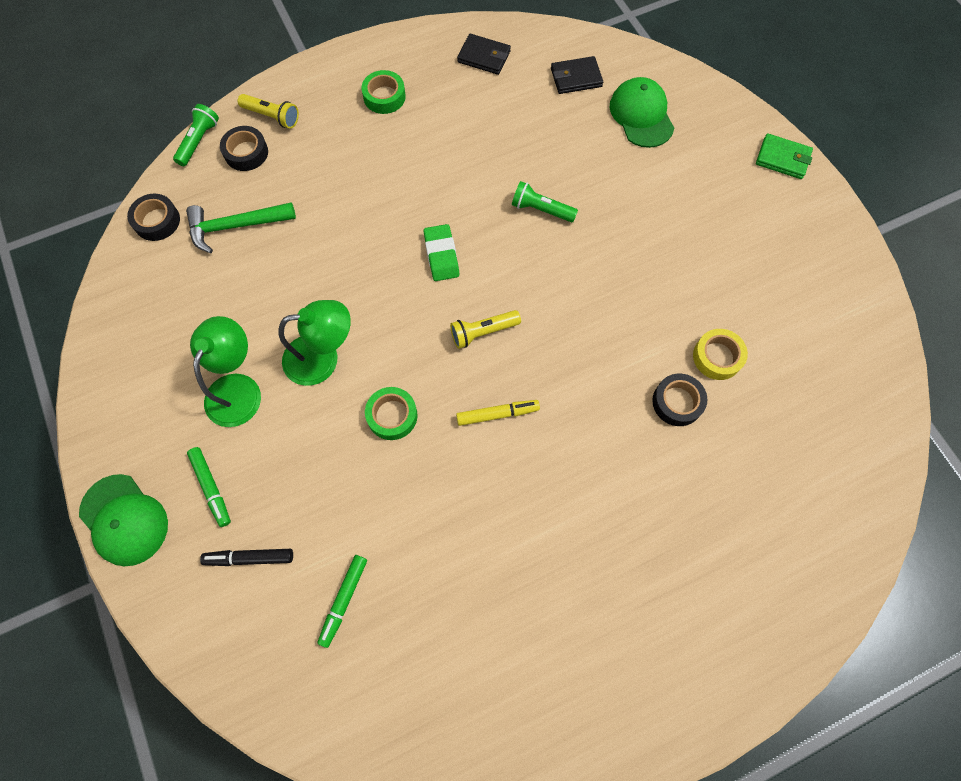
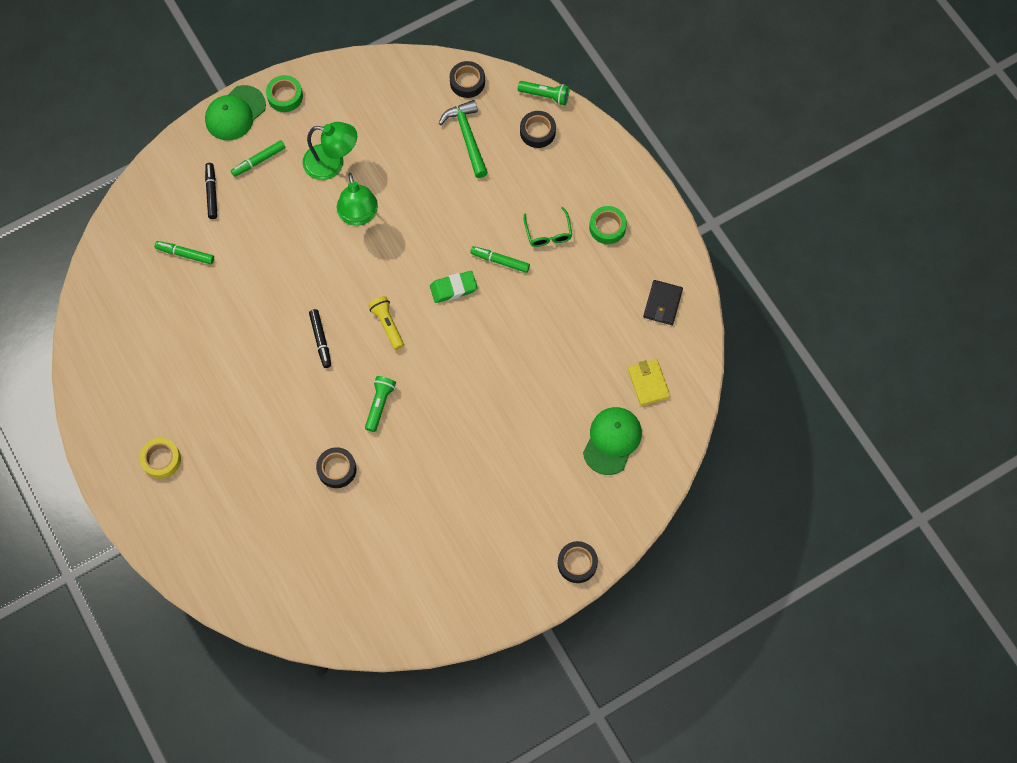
camera: 85 degrees right, 0 degrees up
yellow flashlight [238,94,299,129] -> none
green tape [365,387,418,440] -> green tape moved to [266,75,303,112]
yellow marker [456,400,540,426] -> black marker [309,309,331,368]
green flashlight [512,181,578,222] -> green flashlight moved to [365,376,396,432]
black wallet [551,56,603,94] -> yellow wallet [628,359,670,406]
green cap [610,77,674,148] -> green cap turned 45 degrees counterclockwise [583,407,642,475]
yellow tape [693,329,748,380] -> yellow tape moved to [139,438,181,479]
green wallet [756,133,813,179] -> black tape [558,541,598,583]
none -> green marker [470,246,530,273]
none -> green glasses [524,207,572,247]

